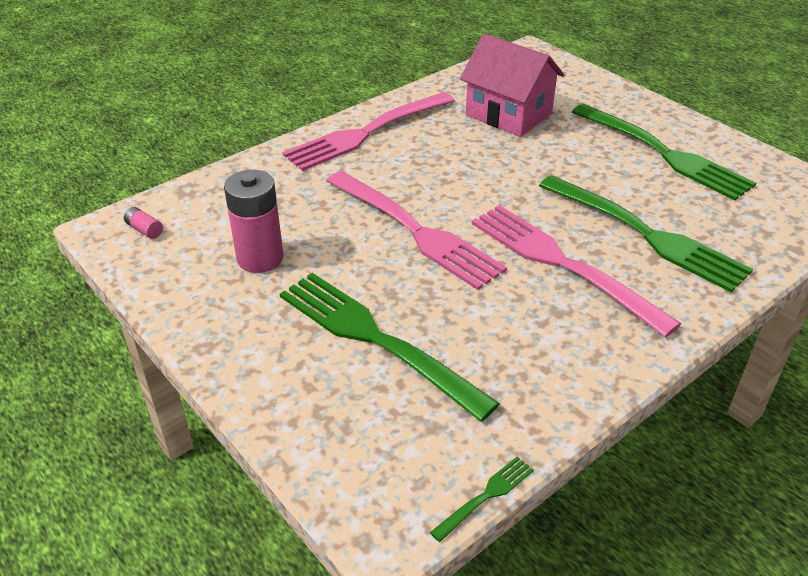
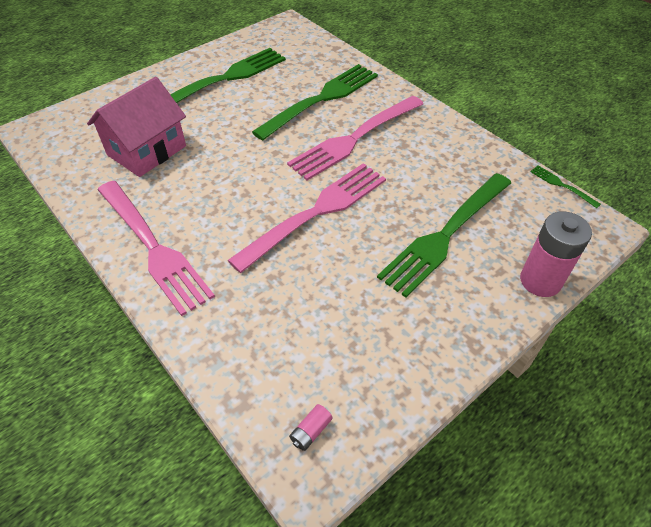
camera: 90 degrees left, 10 degrees up
pink battery [224,170,283,273] -> pink battery moved to [520,211,592,297]

